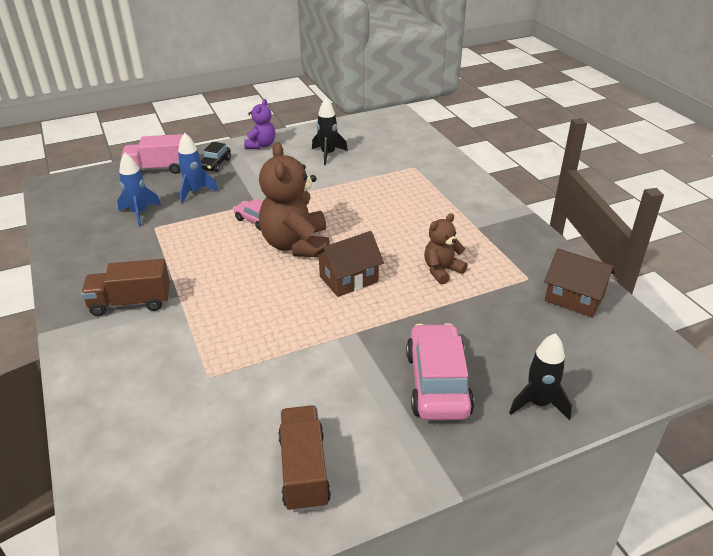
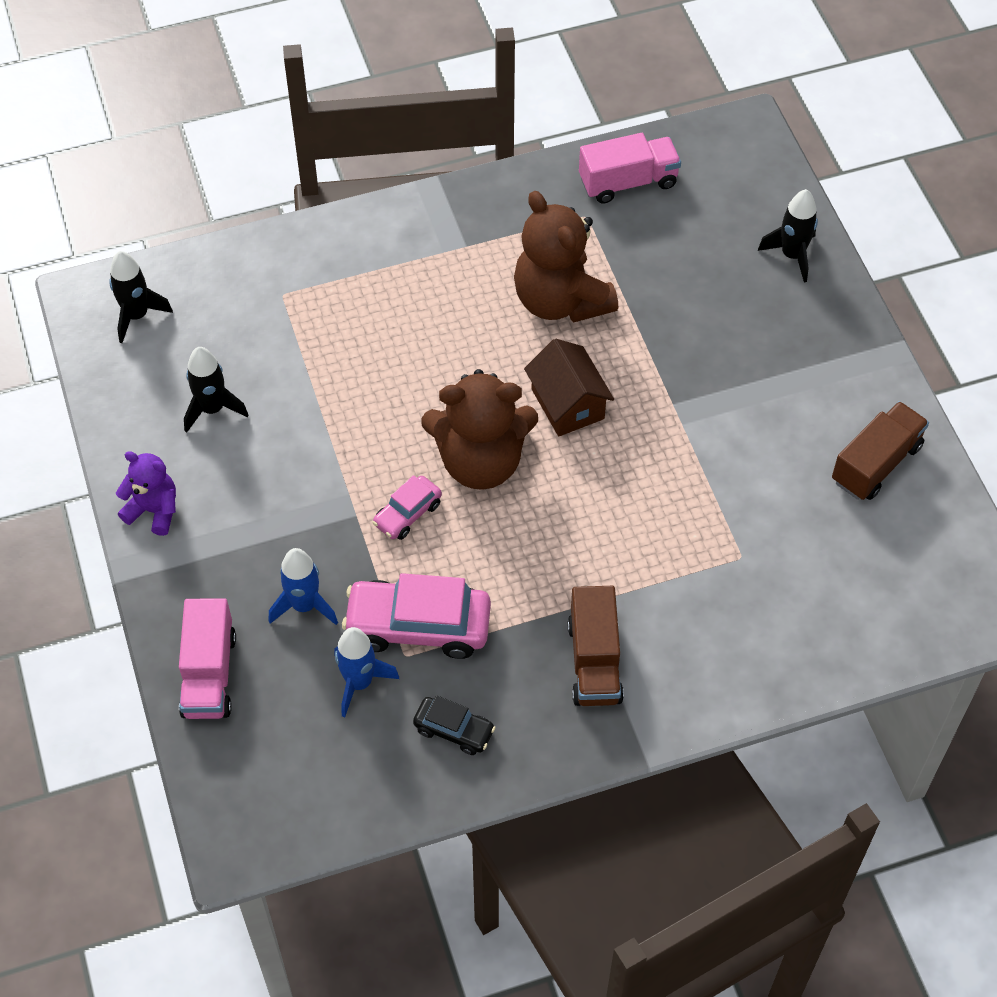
camera: 85 degrees left, 20 degrees up
black car [201,142,231,172] -> black car moved to [413,695,496,755]
brown truck [278,405,331,512] -> brown truck turned 135 degrees clockwise [832,401,929,500]
pink car [406,323,474,420] -> pink car moved to [342,573,491,659]
brown teddy bear [424,213,468,284] -> brown teddy bear [514,191,618,323], size x1.82
brown house [544,248,615,318] -> pink truck [579,133,681,204]
none -> black rocket [109,251,173,343]

